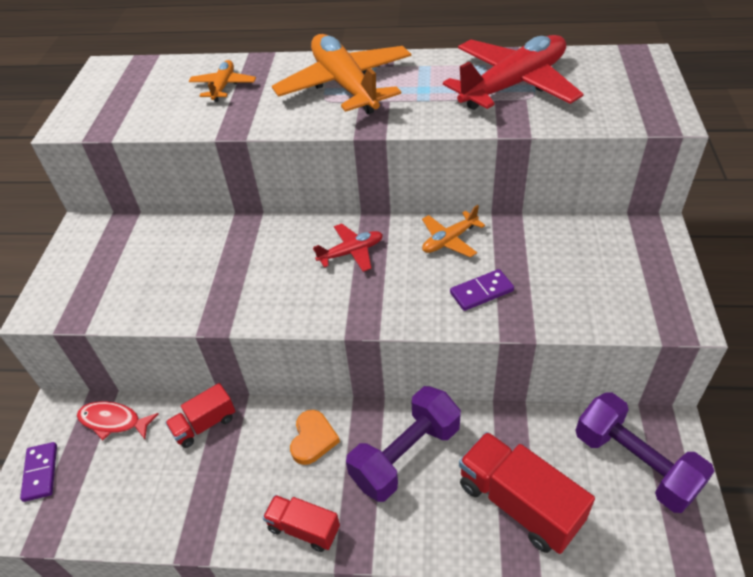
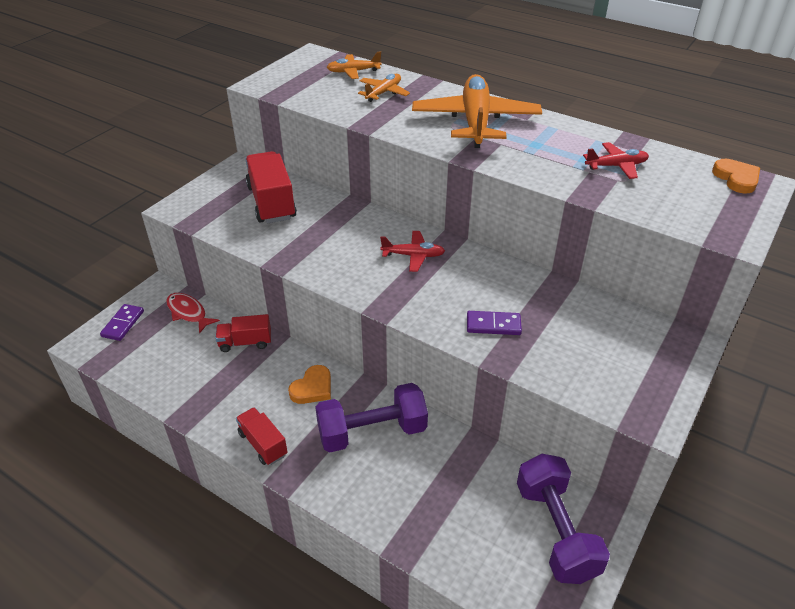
camera: 25 degrees right, 5 degrees down
orange plane [422,205,485,257] -> orange plane moved to [327,51,382,79]
red plane [443,35,583,110] -> red plane [583,142,649,179], size x0.48
red truck [459,432,595,554] -> red truck moved to [245,151,297,223]
none -> orange heart [712,159,760,194]

